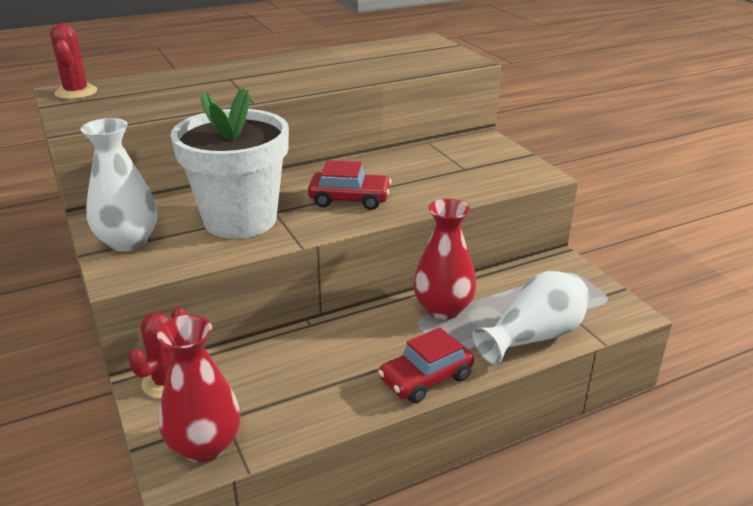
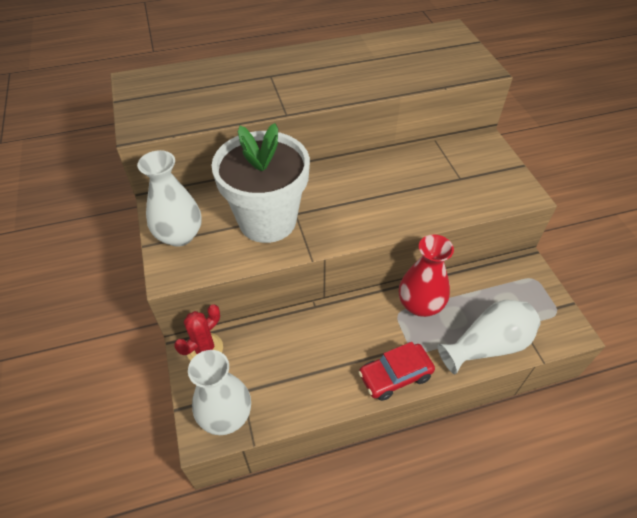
camera: 10 degrees right, 20 degrees up
red cactus [50,23,98,99] -> none
red vase [157,315,241,463] -> white vase [188,350,251,435]
red car [308,160,392,210] -> none

